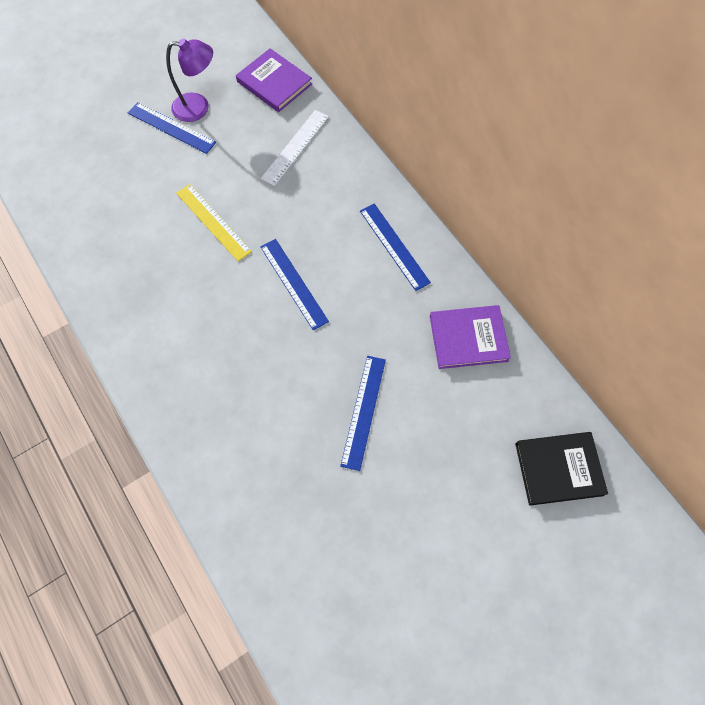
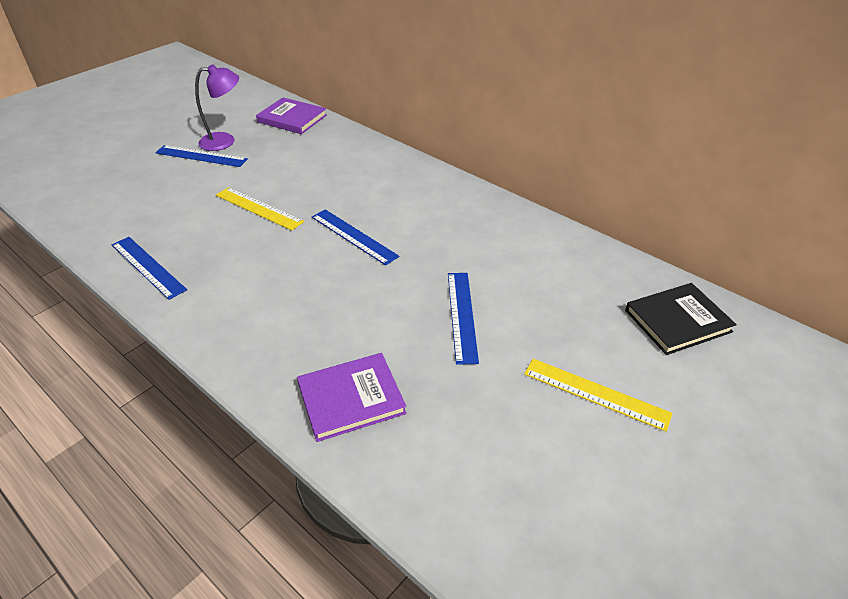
camera: 15 degrees left, 25 degrees down
white ruler [261,110,329,186] -> none
blue ruler [360,204,431,291] -> blue ruler moved to [112,237,187,300]
purple book [430,305,511,369] -> purple book moved to [297,353,406,442]
none -> yellow ruler [524,359,673,432]

